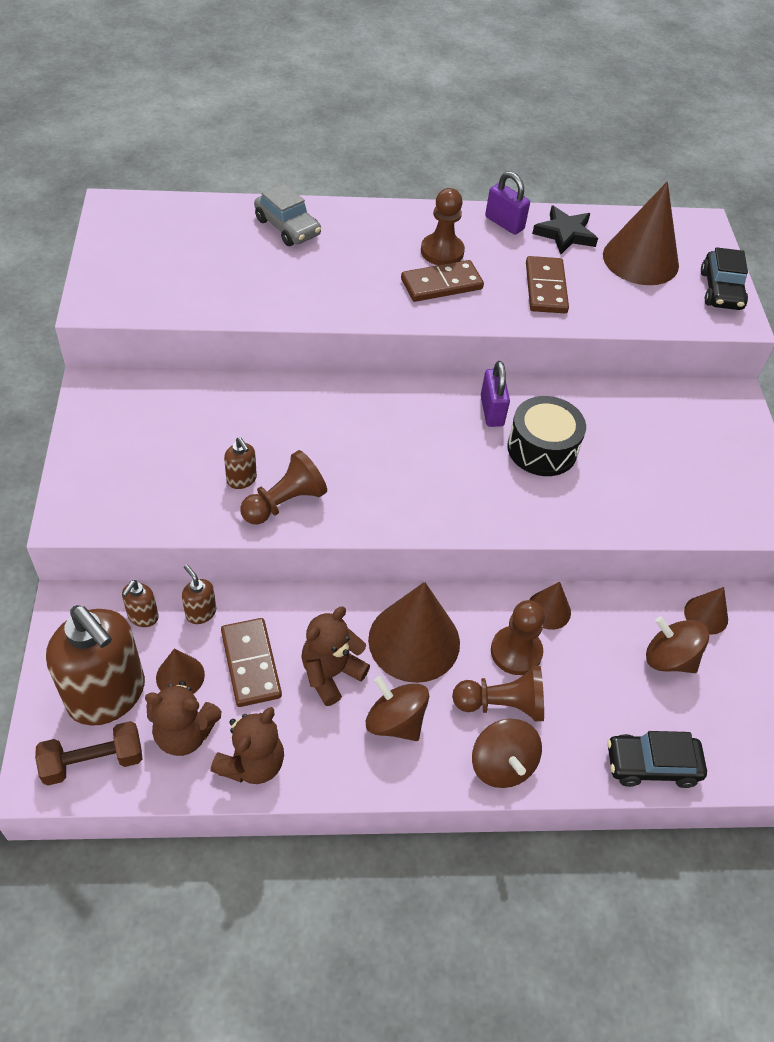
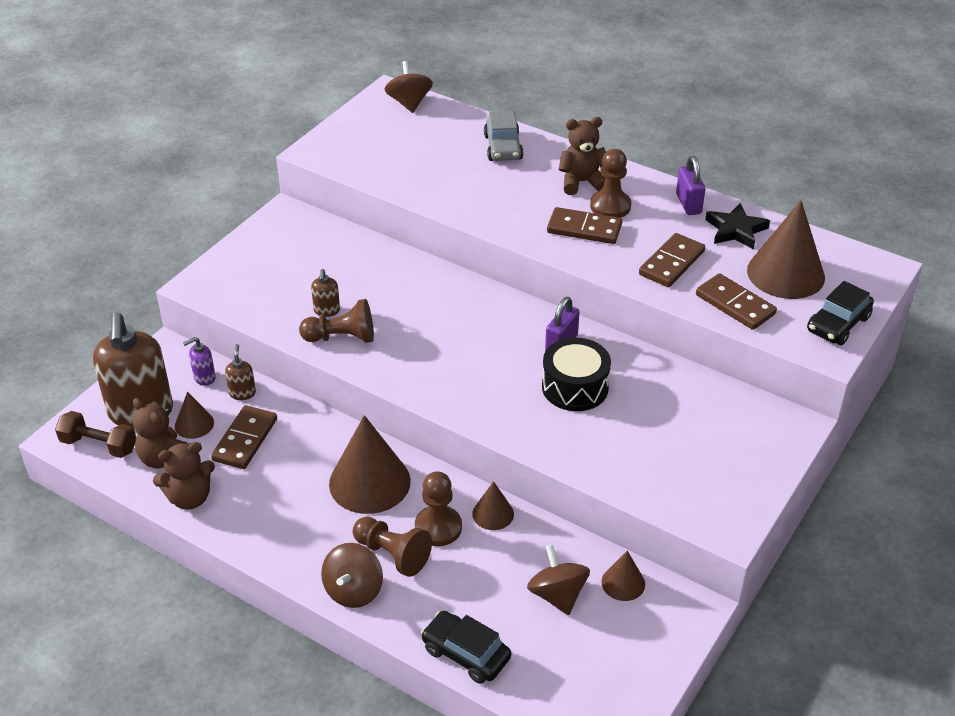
camera: 40 degrees right, 10 degrees down
brown soap dispenser [122,580,159,627] -> purple soap dispenser [183,337,216,386]
brown teddy bear [301,607,370,706] -> brown teddy bear moved to [559,117,606,195]
brown spinning top [366,676,429,741] -> brown spinning top moved to [385,61,433,113]
none -> brown domino [696,273,777,330]

